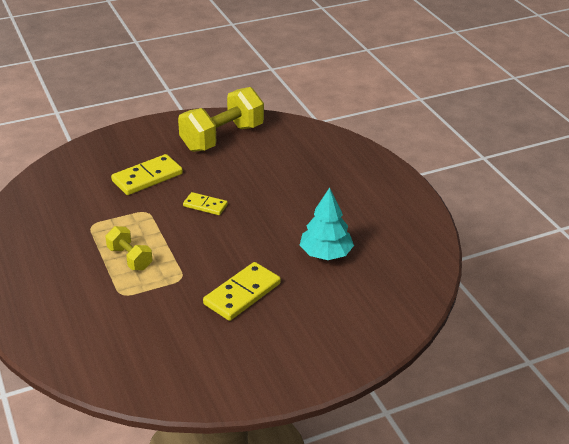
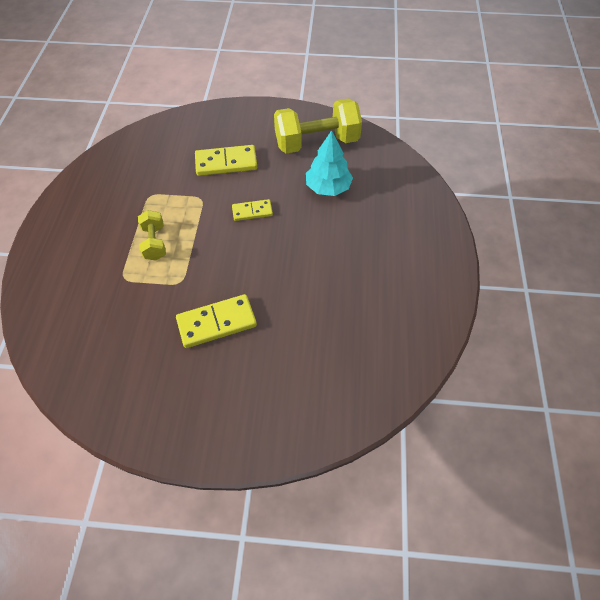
camera: 30 degrees right, 20 degrees up
yellow domino [183,192,228,215] -> yellow domino turned 60 degrees counterclockwise [232,199,273,221]
turquoise tree [300,188,354,260] -> turquoise tree moved to [306,130,353,196]

